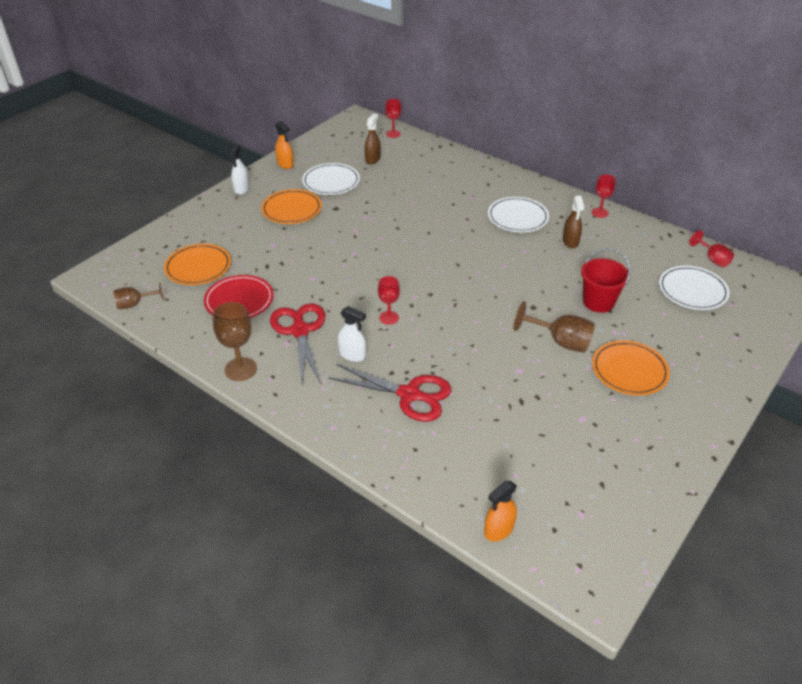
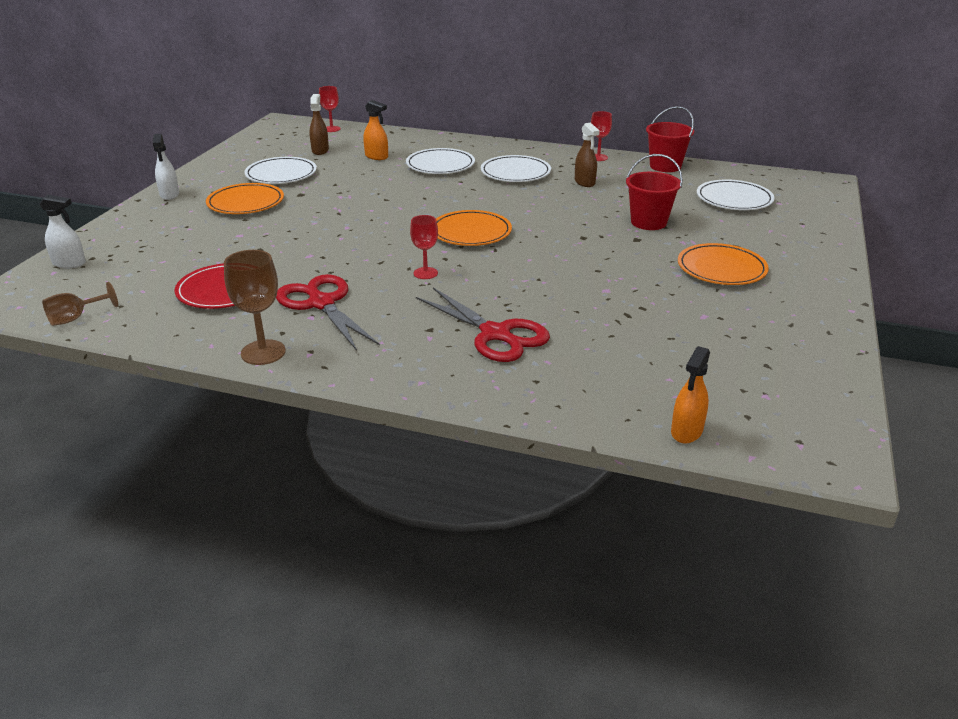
camera: 20 degrees left, 10 degrees down
orange plate [164,244,231,285] -> orange plate moved to [436,210,512,246]
orange spray bottle [275,121,294,169] -> orange spray bottle moved to [363,100,388,160]
red scissors [328,364,451,422] -> red scissors turned 45 degrees clockwise [416,288,550,362]
white spray bottle [338,306,366,362] -> white spray bottle moved to [39,195,86,268]
brown goblet [513,301,595,353] -> none
red goblet [689,230,734,267] -> none
none -> white plate [406,148,475,174]
none -> red bucket [646,106,694,172]

